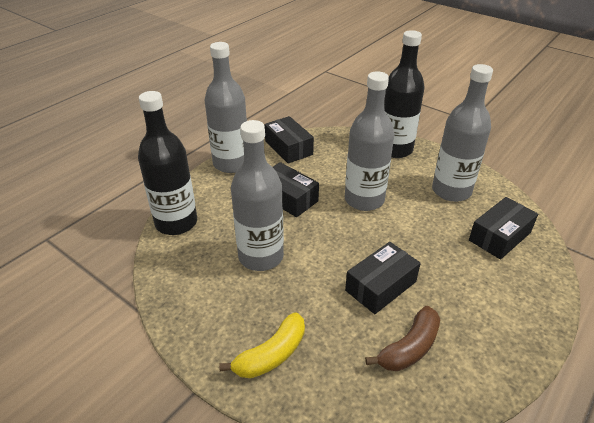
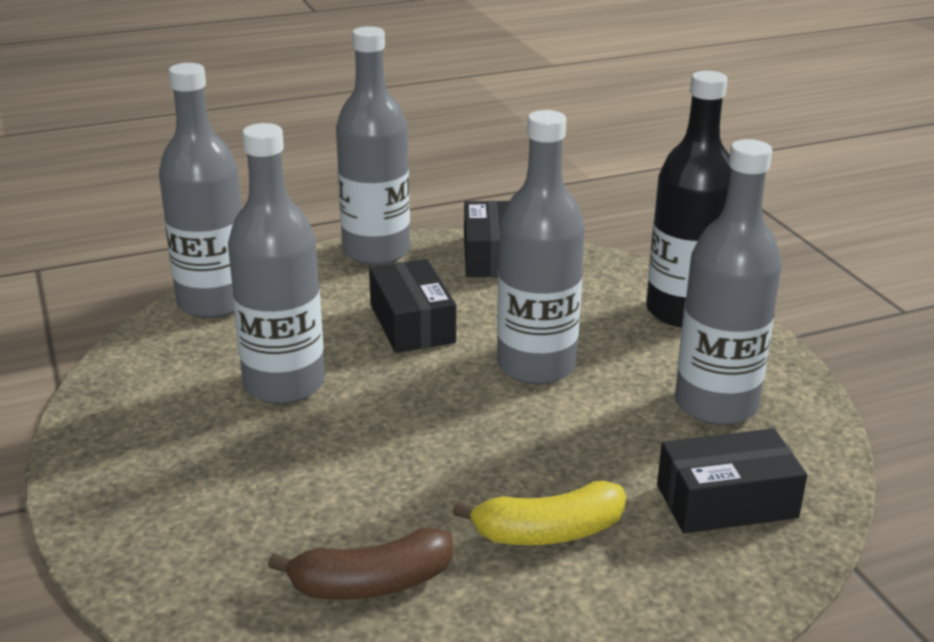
camera: 30 degrees right, 10 degrees down
black bottle [138,91,197,235] -> grey bottle [159,63,242,318]
yellow banana [219,312,305,378] -> yellow banana moved to [452,481,626,545]
black box [345,242,421,314] -> none

